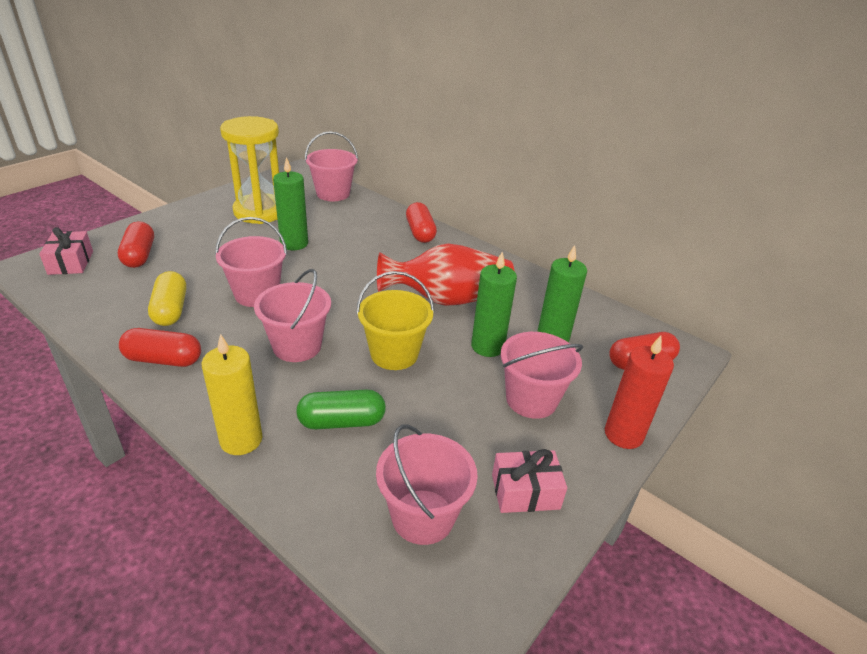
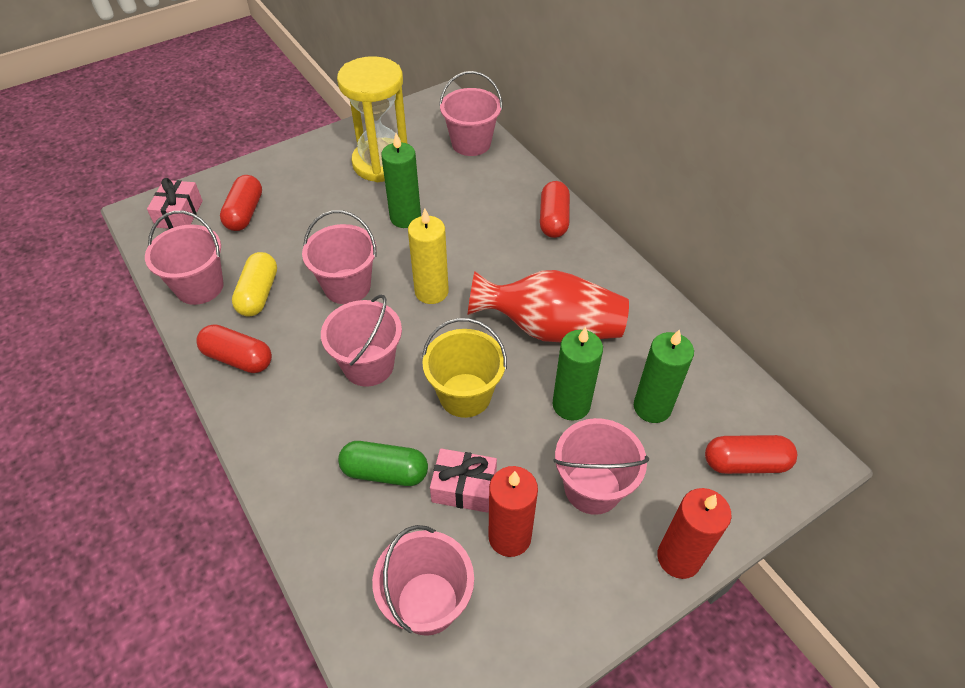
camera: 20 degrees right, 15 degrees up
yellow candle [202,334,263,455] -> yellow candle moved to [408,208,449,304]
pink gift [492,449,567,513] -> pink gift moved to [430,448,497,513]
none -> pink bucket [145,211,224,305]
none -> red candle [489,466,538,557]

